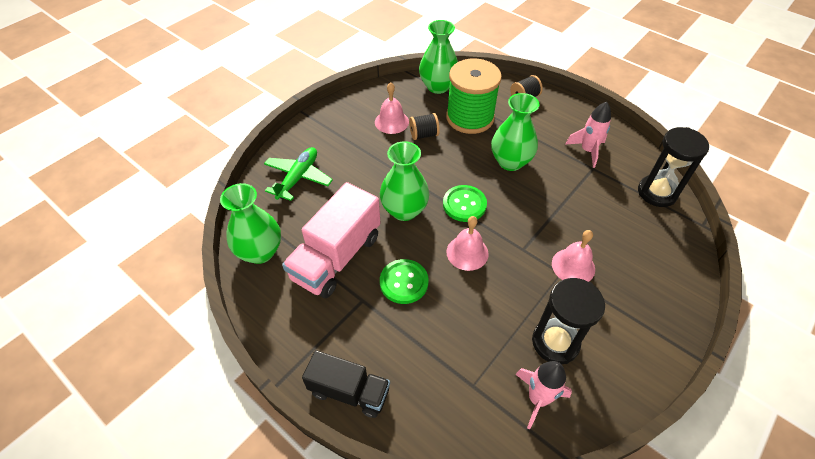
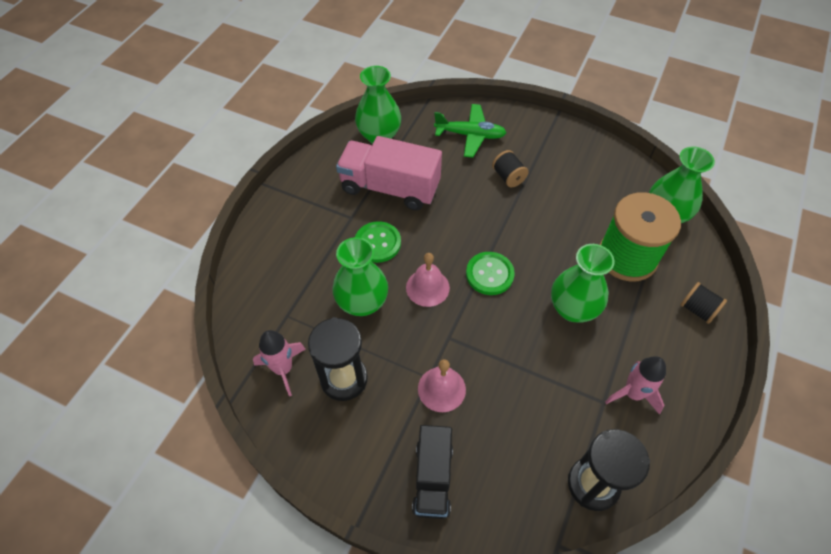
camera: 75 degrees right, 5 degrees up
black truck [302,350,390,418] -> black truck moved to [412,425,453,519]
pink bell [375,82,409,134] -> none
green vase [380,141,429,221] -> green vase moved to [332,237,388,316]
black spool [409,113,440,140] -> black spool moved to [492,150,529,187]

